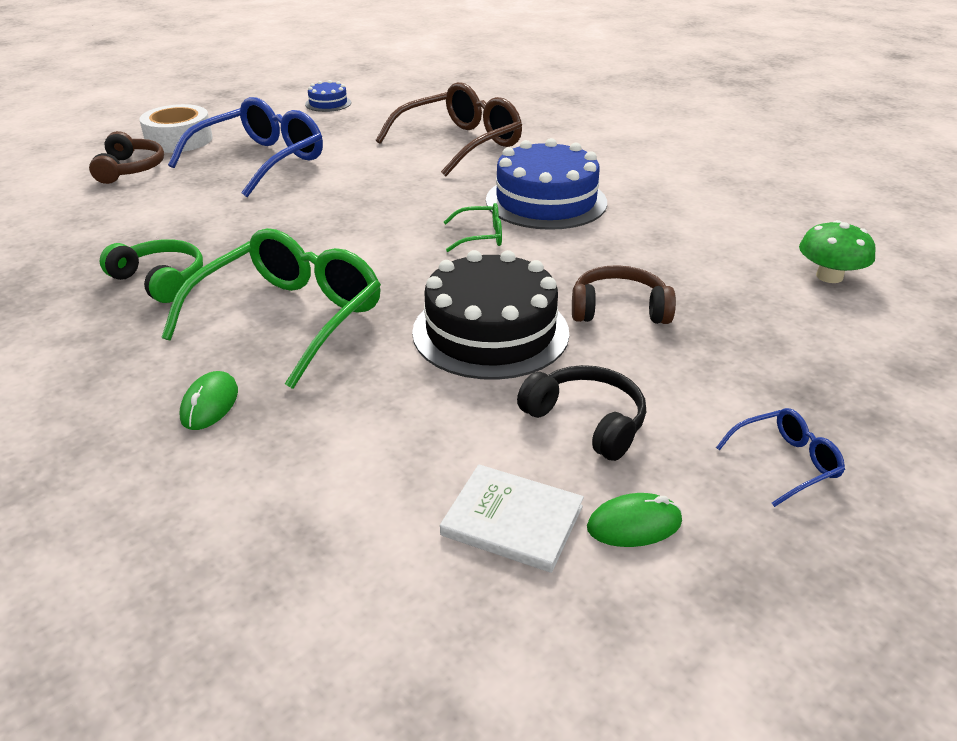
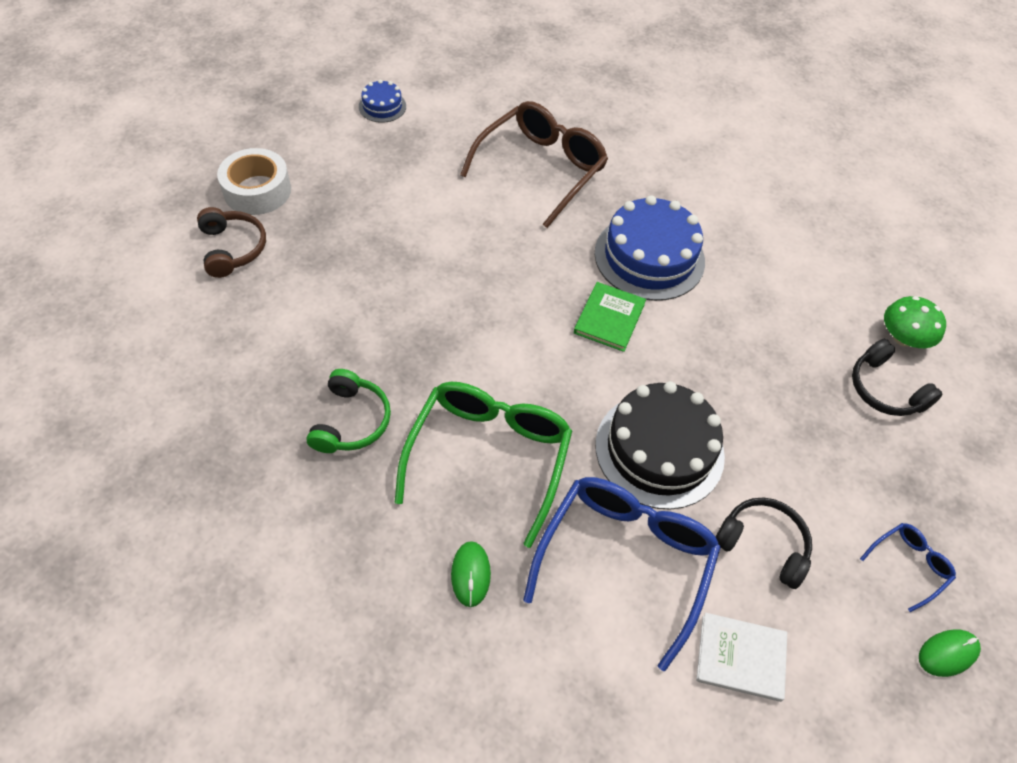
camera: 15 degrees left, 20 degrees up
green headphones [100,239,203,303] -> green headphones turned 75 degrees clockwise [307,369,391,453]
blue glasses [168,97,323,197] -> blue glasses moved to [523,477,721,671]
green glasses [444,203,502,252] -> green book [574,282,646,352]
brown headphones [572,265,676,324] -> none
green mouse [587,493,682,547] -> green mouse moved to [919,629,981,677]
none -> black headphones [852,339,942,416]

